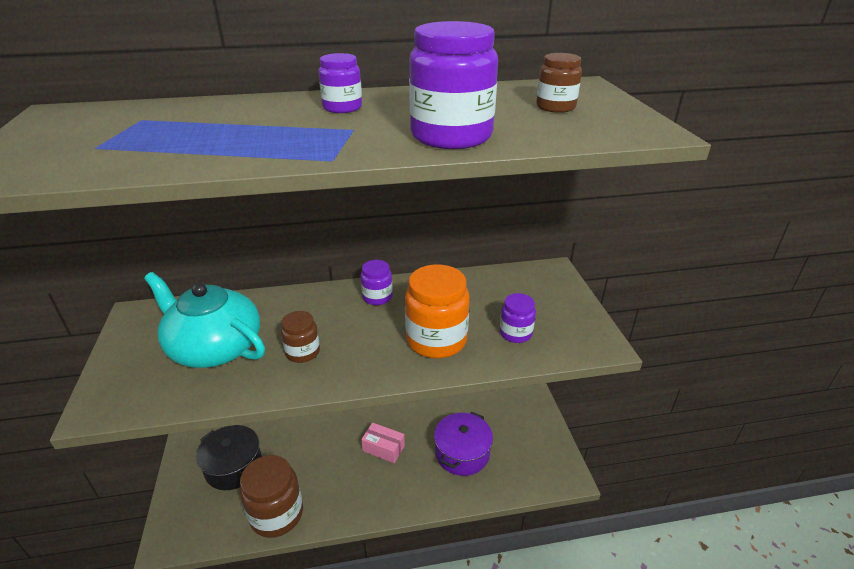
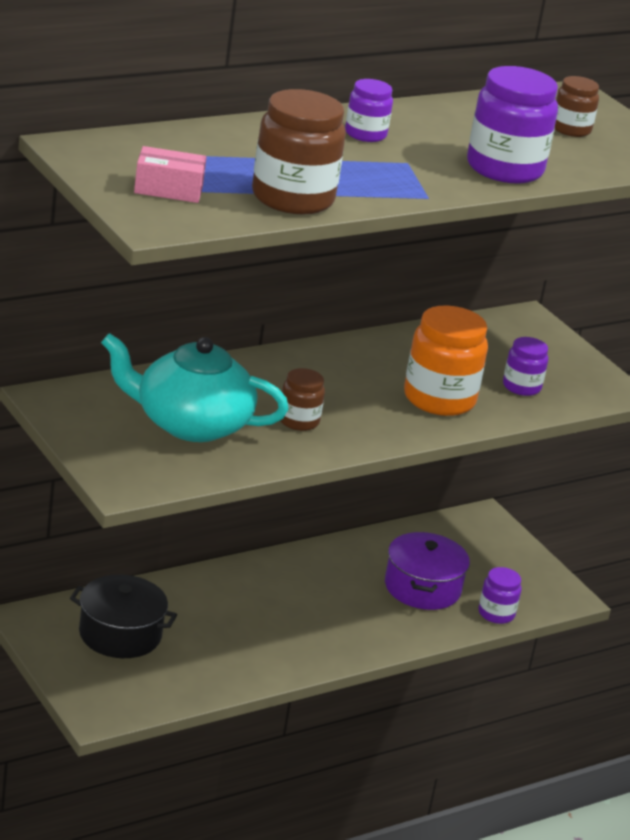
camera: 25 degrees left, 5 degrees down
brown jar [240,455,303,538] -> brown jar moved to [252,89,346,214]
purple jar [361,260,393,305] -> purple jar moved to [478,567,522,624]
pink box [361,422,405,463] -> pink box moved to [134,146,207,203]

